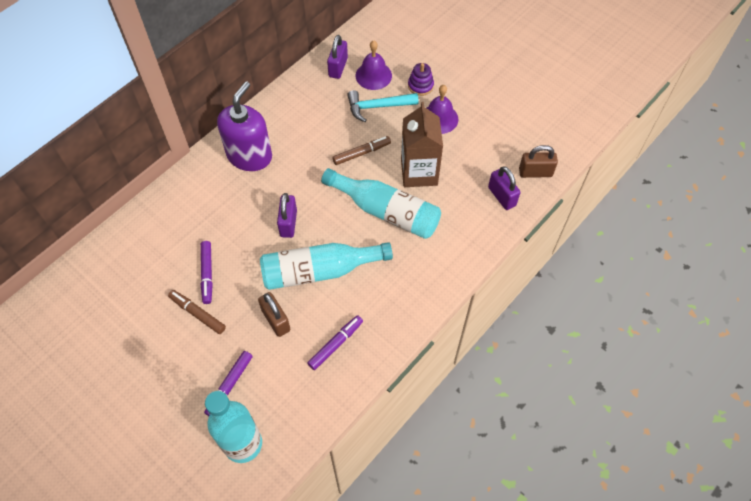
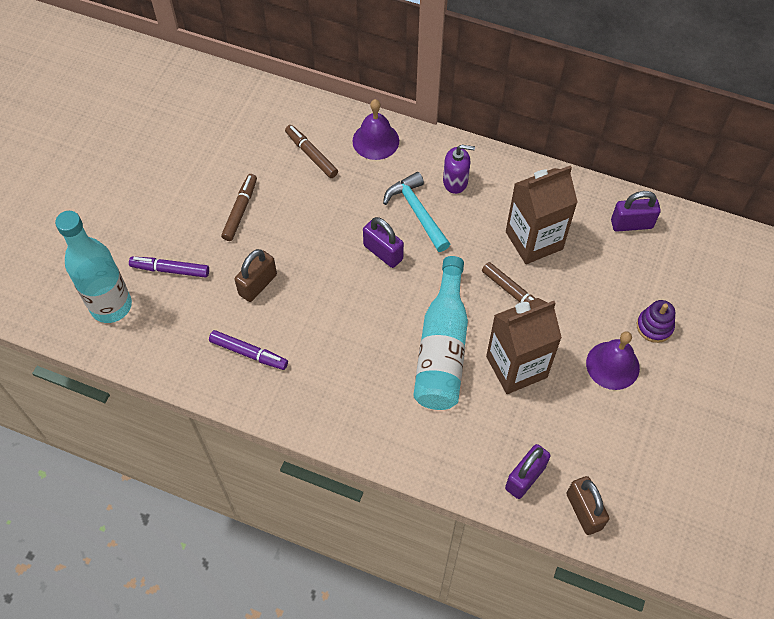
camera: 70 degrees right, 0 degrees up
purple marker [201,241,213,304] -> none
purple soap dispenser [217,81,272,171] -> purple soap dispenser [443,145,475,194], size x0.53
turquoise bottle [260,242,393,290] -> none
purple padlock [277,193,297,238] -> purple padlock turned 60 degrees clockwise [363,217,404,268]
turquoise hammer [347,90,419,122] -> turquoise hammer moved to [383,172,450,252]
purple bell [356,40,392,90] -> purple bell moved to [352,99,399,160]
none -> brown marker [285,125,338,178]
none -> brown carton [506,165,578,264]

